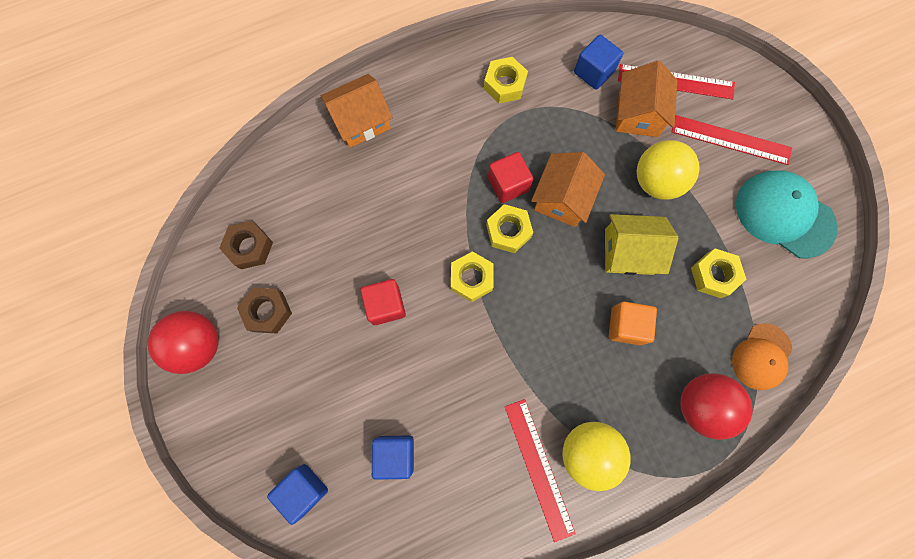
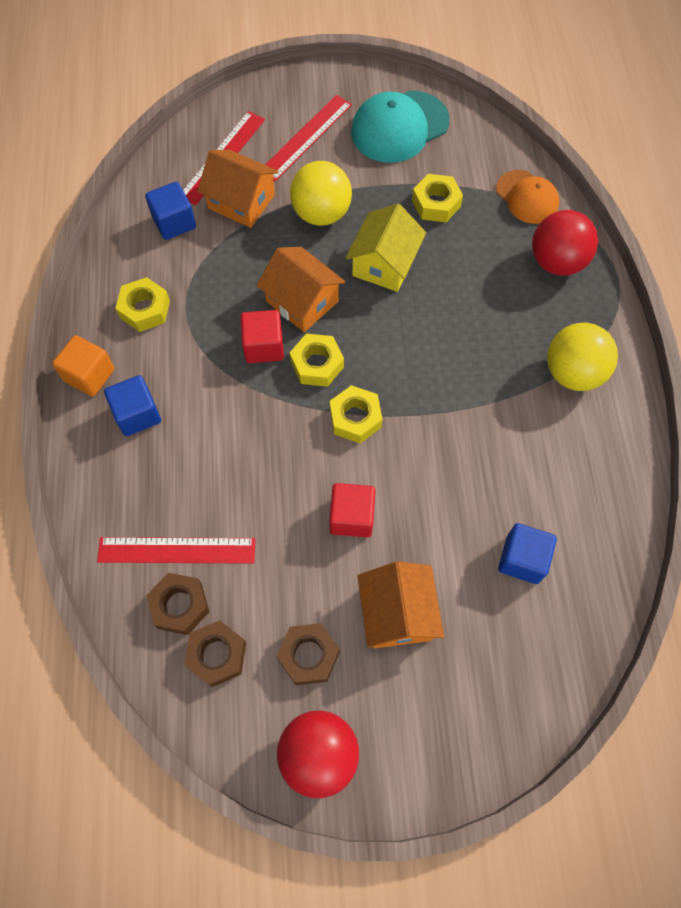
camera: 70 degrees left, 10 degrees down
blue cube [267,464,328,525] -> blue cube moved to [104,375,161,436]
orange house [320,74,393,148] -> orange house moved to [358,561,444,648]
red ruler [505,399,576,542] -> red ruler moved to [97,537,256,564]
orange cube [609,302,657,345] -> orange cube moved to [52,335,114,397]
none -> brown nut [146,573,209,635]

